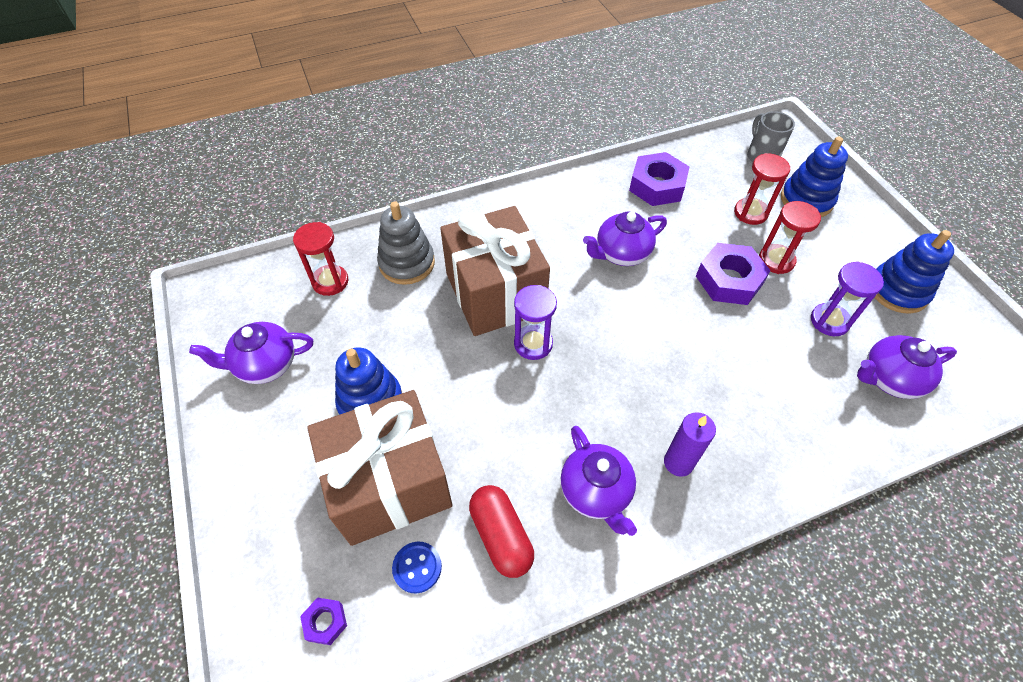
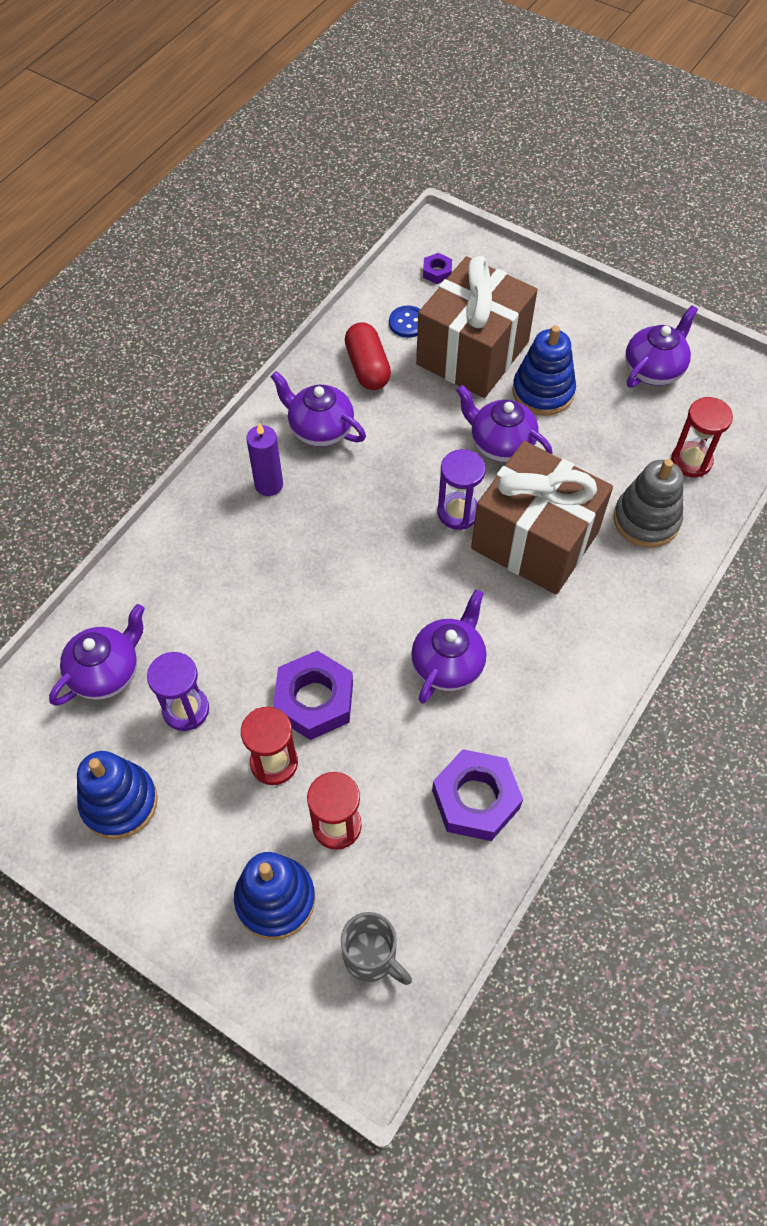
camera: 145 degrees right, 5 degrees up
red capsule [469,485,534,578] -> red capsule turned 45 degrees clockwise [345,322,391,390]
none -> purple teapot [456,385,552,462]

